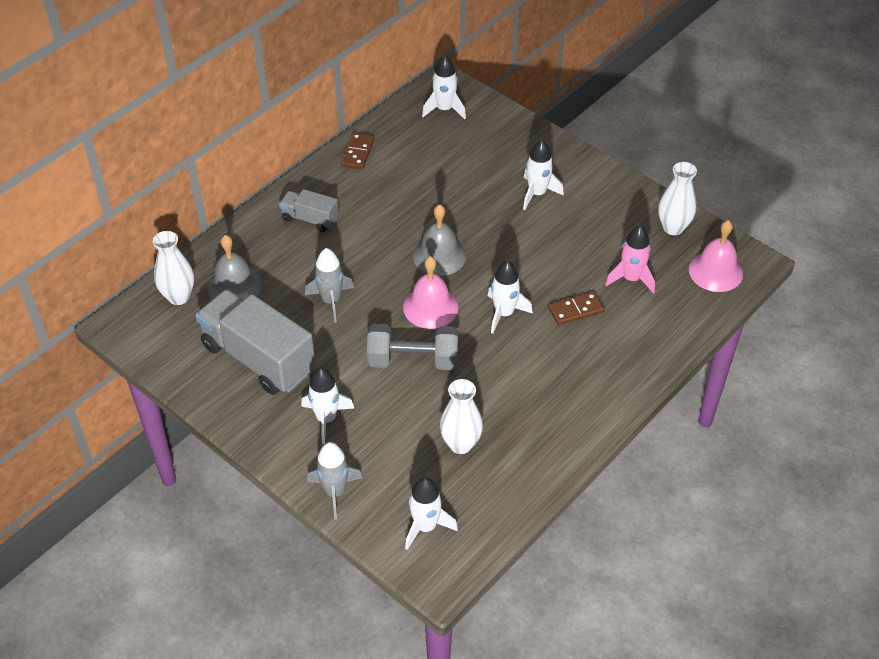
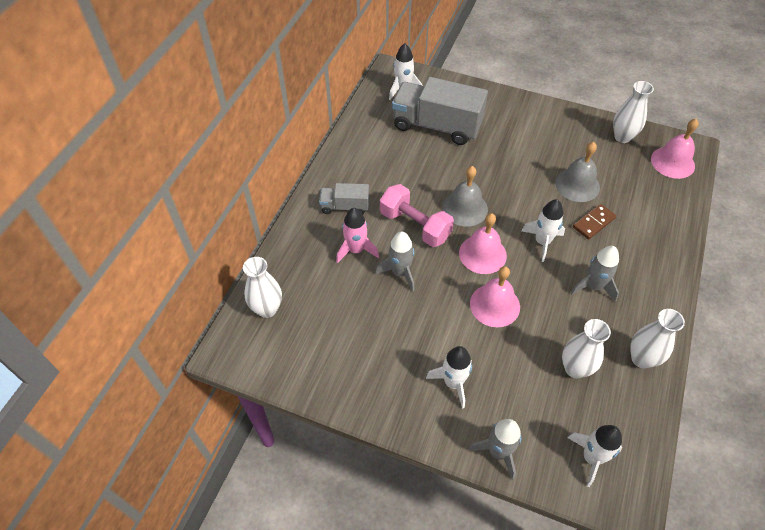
camera: 20 degrees left, 5 degrees up
grey truck [195,289,315,395] -> grey truck moved to [392,77,488,145]
grey bell [207,235,262,299] -> grey bell moved to [555,142,600,202]
brown domino [341,133,374,170] -> none
grey dumbbell [367,324,458,370] -> pink bell [470,266,520,327]
white rocket [523,140,564,210] -> none
pink rocket [605,225,655,293] -> pink rocket moved to [336,208,379,263]
none -> pink dumbbell [380,184,454,247]
none -> grey rocket [571,246,619,301]
none -> white vase [630,309,685,369]

